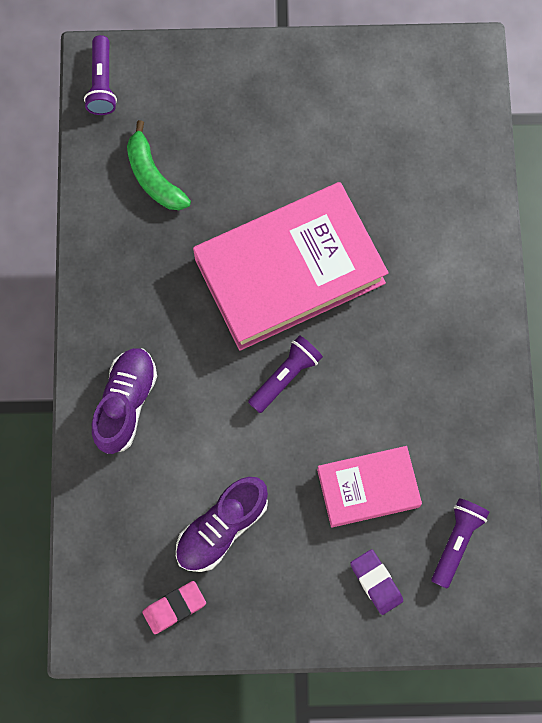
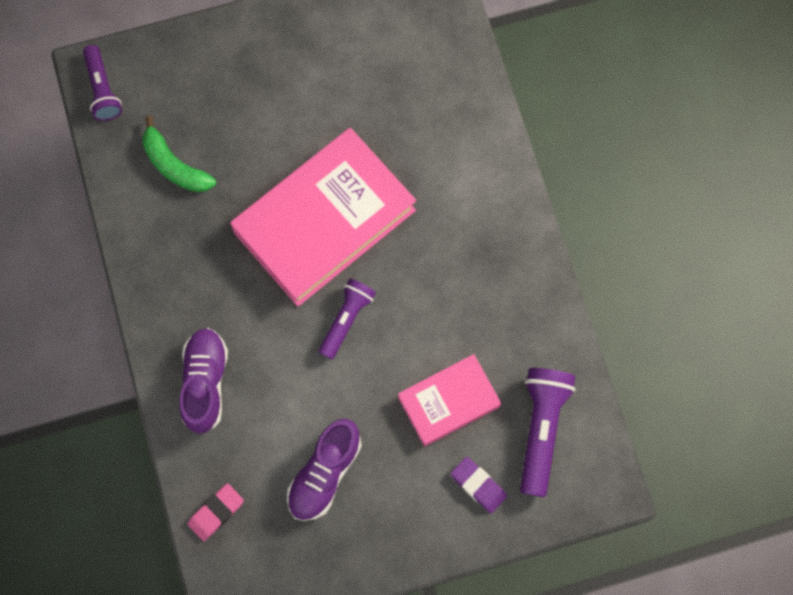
camera: 15 degrees left, 0 degrees up
pink eraser [142,581,206,634] -> pink eraser moved to [188,483,244,541]
purple flashlight [431,498,489,589] -> purple flashlight [520,368,575,497], size x1.51

